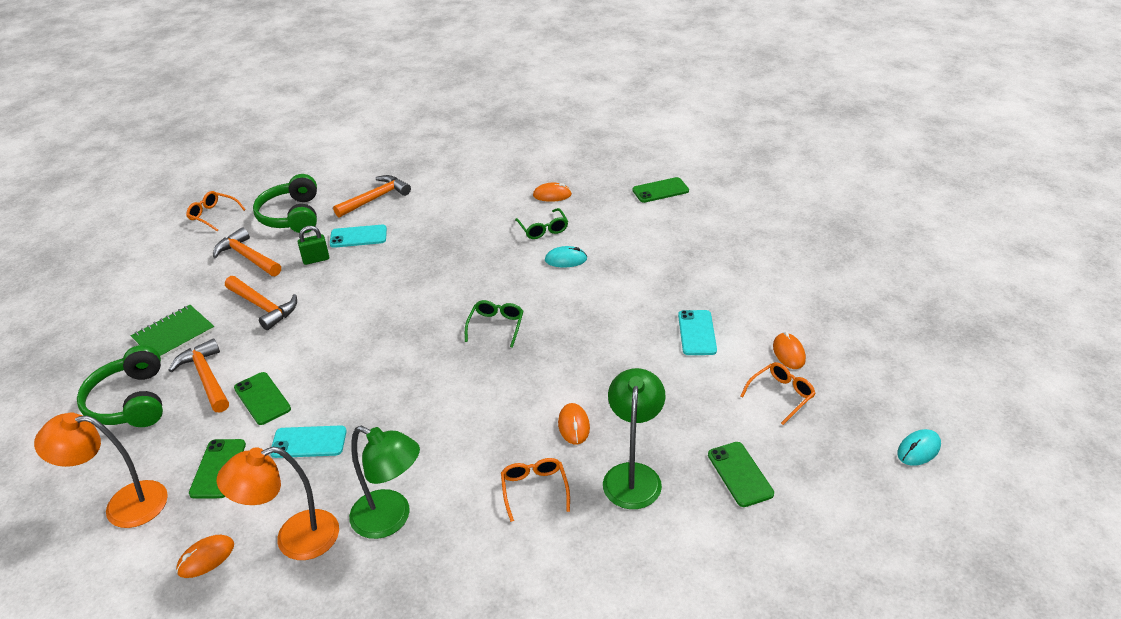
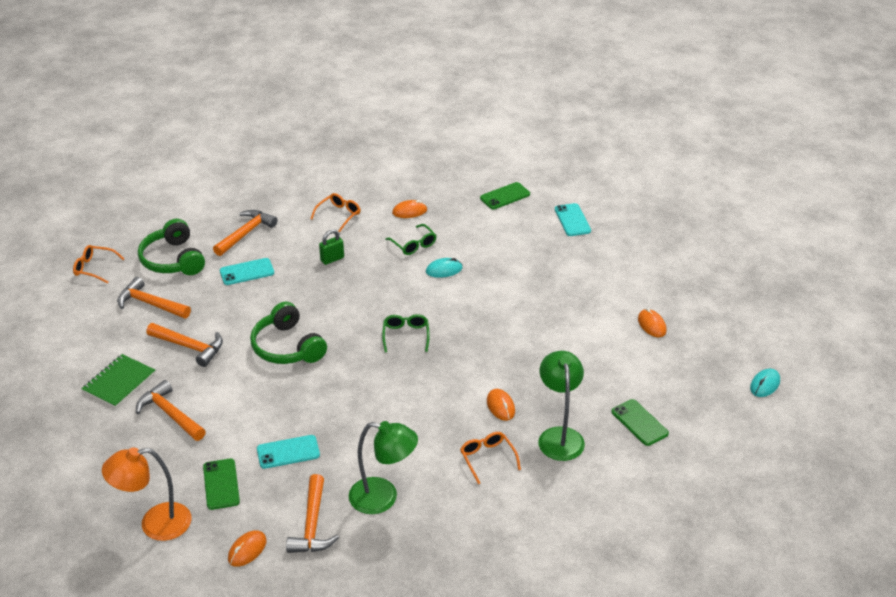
camera: 15 degrees left, 0 degrees up
green headphones [77,345,163,427] -> green headphones moved to [250,302,327,364]
orange lamp [217,447,339,560] -> orange hammer [286,474,339,553]
green phone [234,372,291,425] -> none
green padlock [298,226,329,265] -> green padlock moved to [319,230,344,265]
turquoise phone [678,310,717,355] -> turquoise phone moved to [555,203,591,236]
orange glasses [740,362,816,425] -> orange glasses moved to [311,193,361,232]

